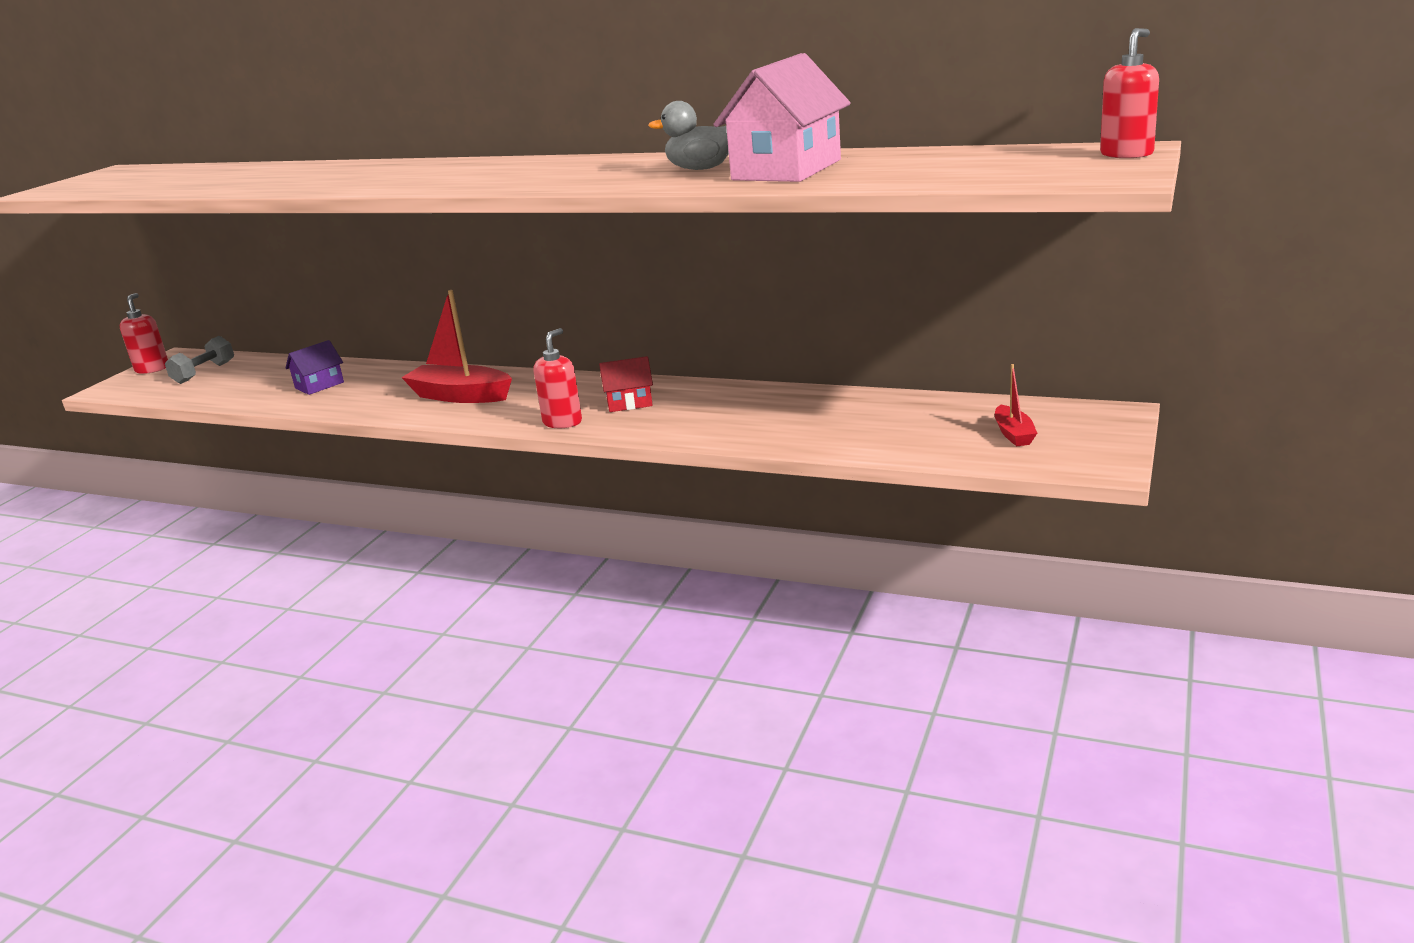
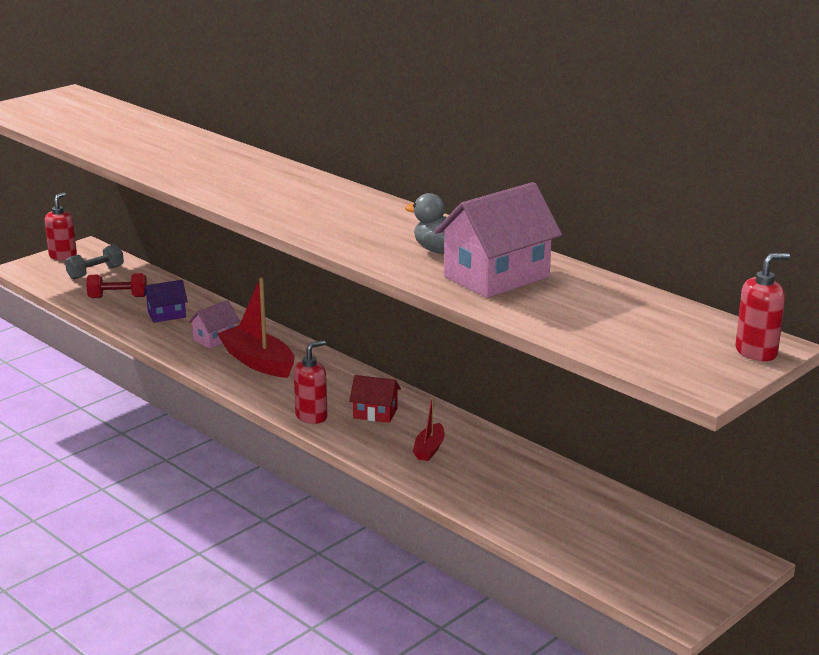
camera: 20 degrees right, 0 degrees up
red boat [995,364,1037,447] -> red boat moved to [413,395,445,461]
none -> red dumbbell [86,273,147,298]
none -> pink house [188,300,240,349]

